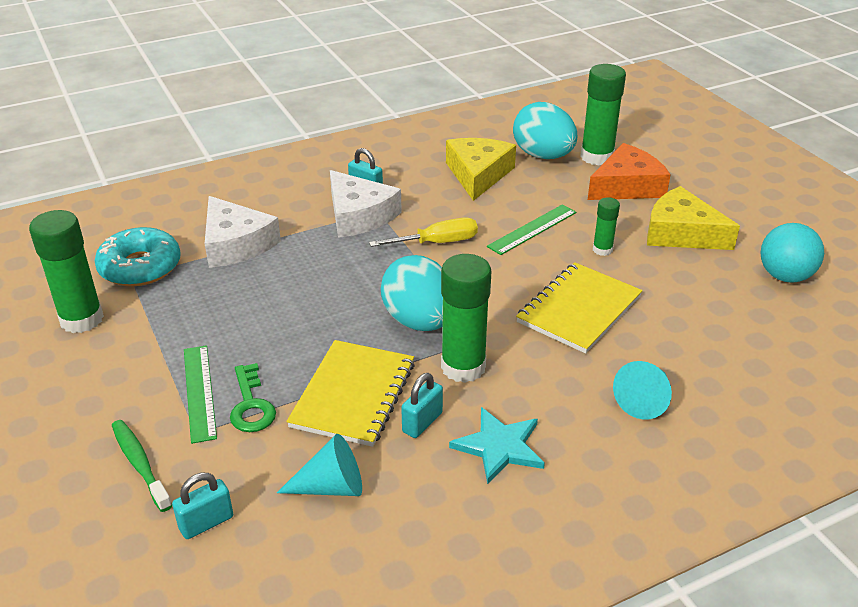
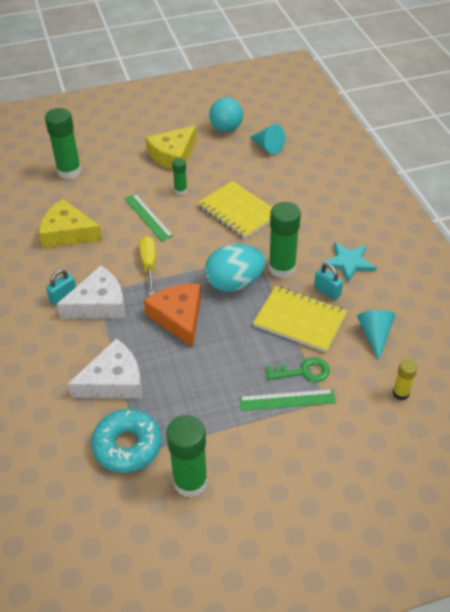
camera: 80 degrees left, 10 degrees up
green toothbrush [112,420,172,512] -> none
turquoise padlock [172,473,233,539] -> yellow glue stick [393,359,417,400]
turquoise egg [513,102,577,159] -> none
orange cheese [588,143,671,200] -> orange cheese moved to [144,284,201,348]
turquoise cone [613,361,672,420] -> turquoise cone moved to [250,124,285,155]

